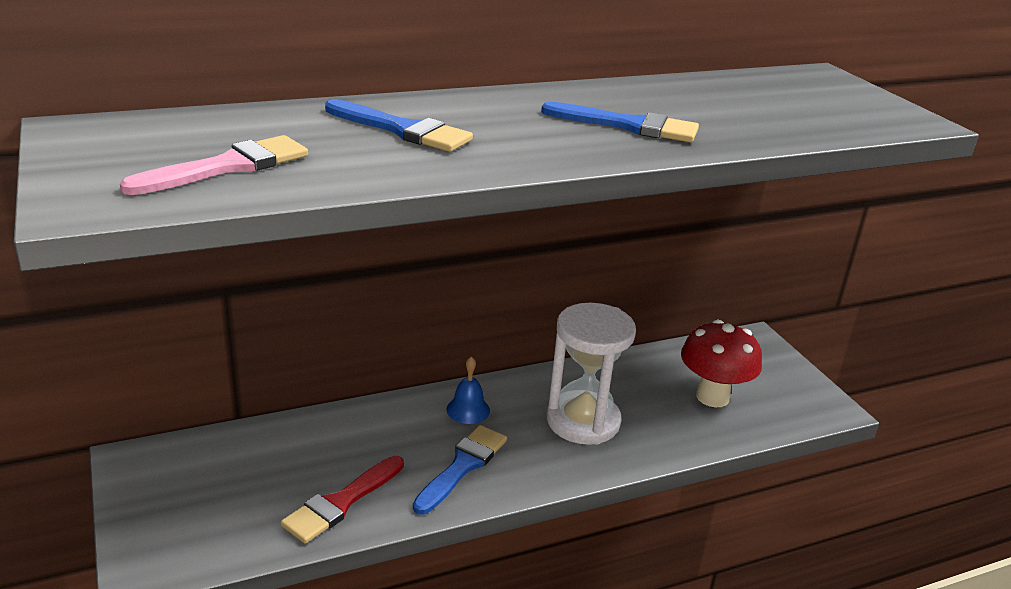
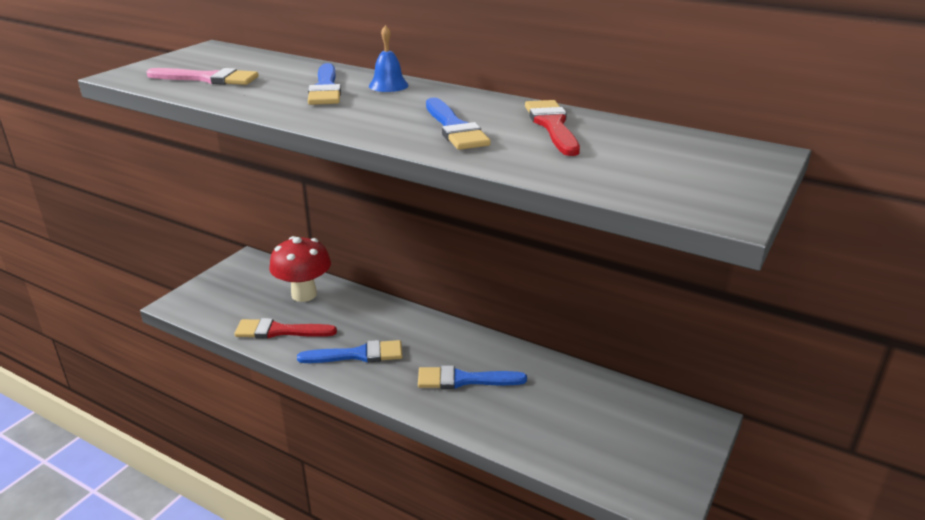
camera: 55 degrees right, 0 degrees up
blue bell [446,356,490,424] -> blue bell moved to [369,25,409,92]
white hourglass [547,303,636,445] -> blue brush [418,365,527,389]
red mushroom [681,320,762,407] -> red mushroom moved to [269,236,331,302]
none -> red brush [525,100,580,156]

